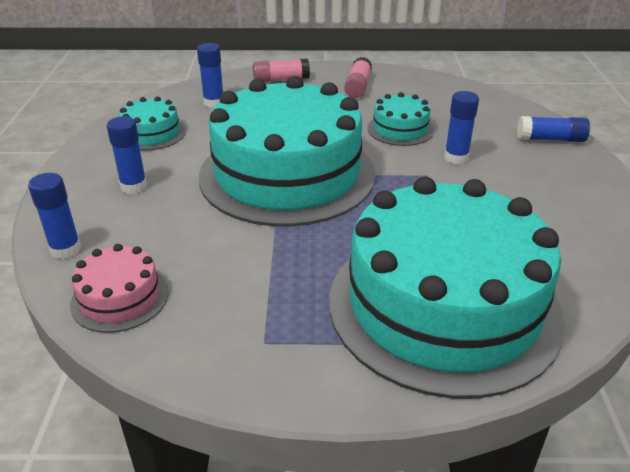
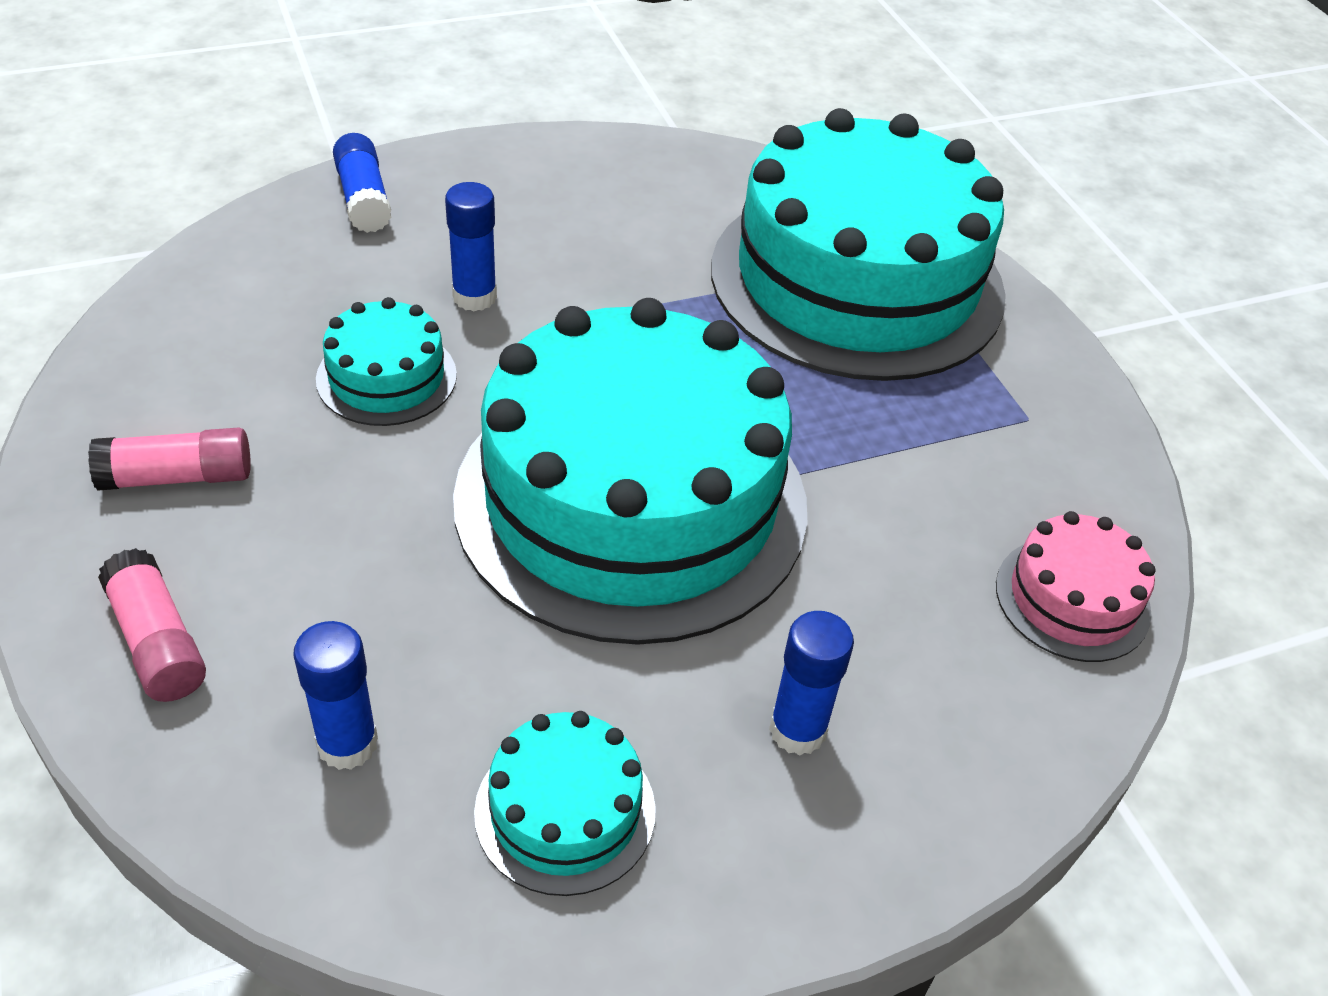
camera: 115 degrees left, 10 degrees up
blue glue stick [28,173,81,259] -> none

